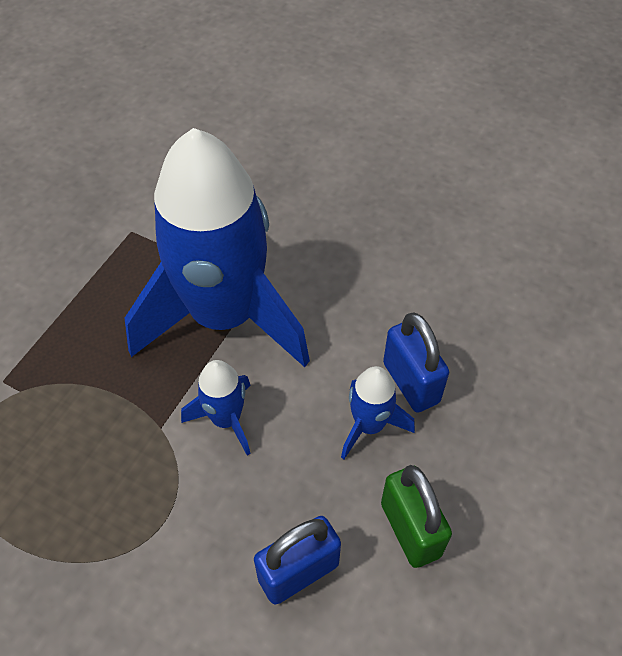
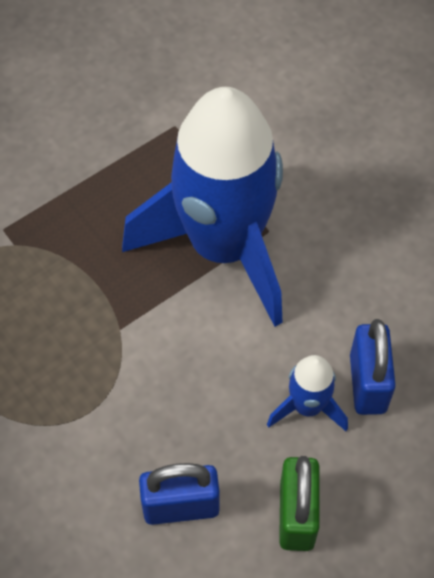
camera: 25 degrees right, 5 degrees up
blue rocket [181,360,251,456] -> none

